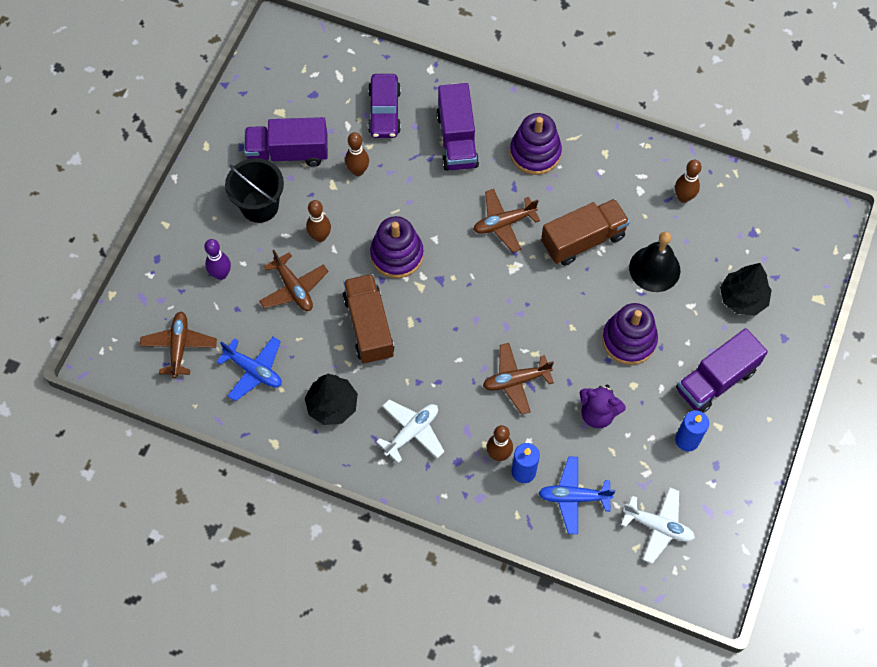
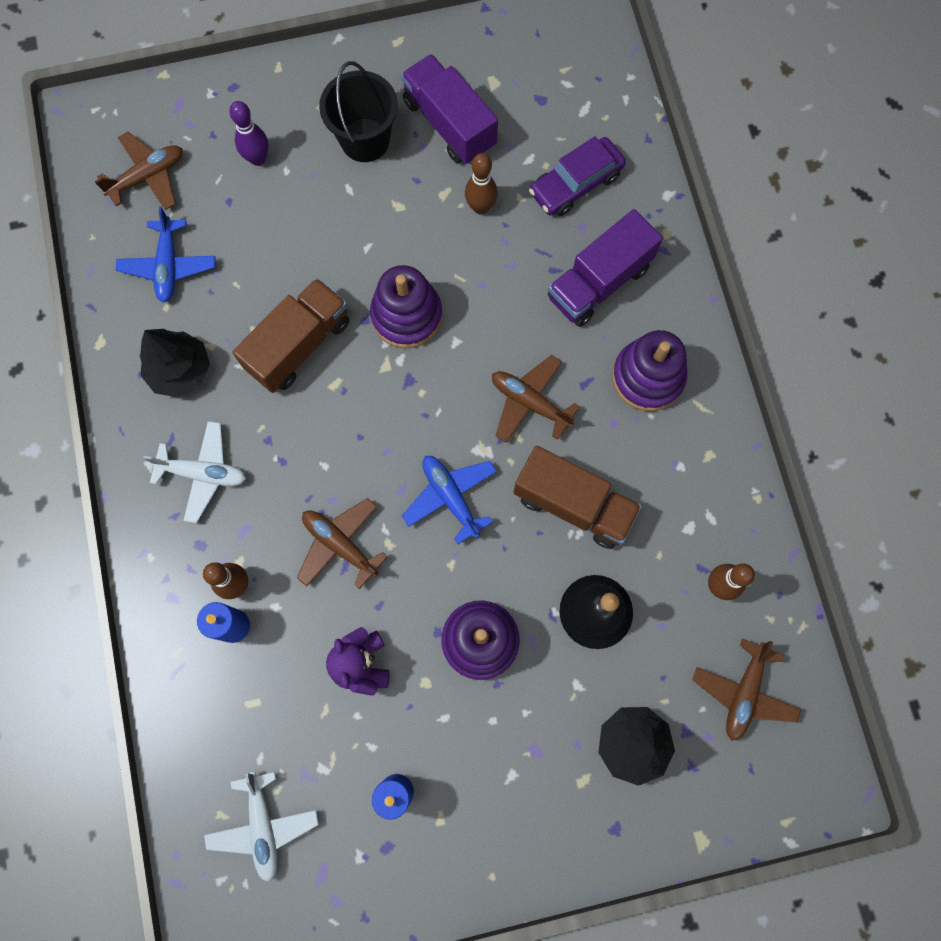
camera: 55 degrees right, 10 degrees up
brown plane [259,250,329,311] -> brown plane moved to [692,639,801,741]
brown bowling pin [306,200,331,242] -> none
blue plane [538,456,616,534] -> blue plane moved to [402,456,497,544]
purple truck [676,328,768,413] -> none

